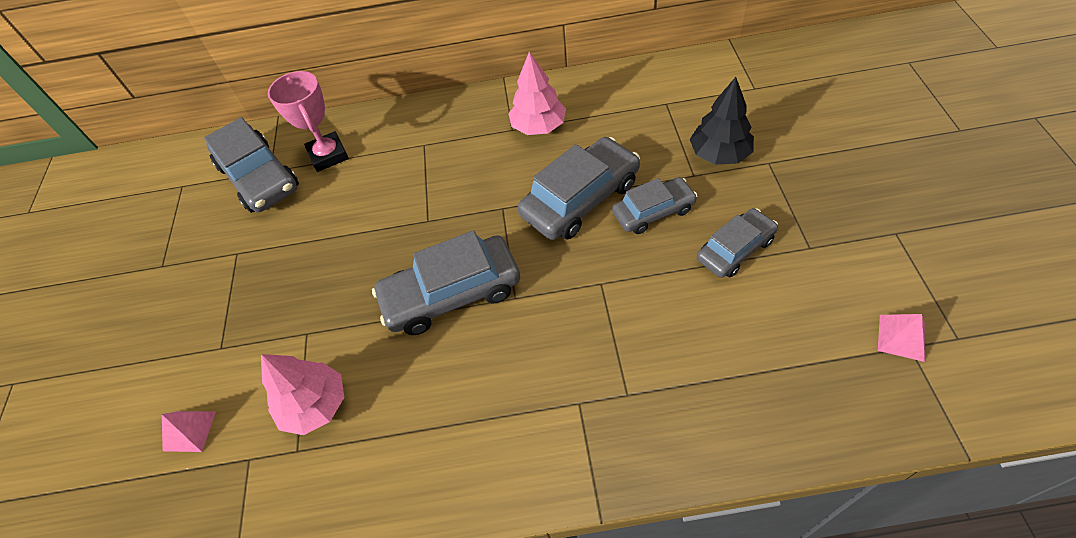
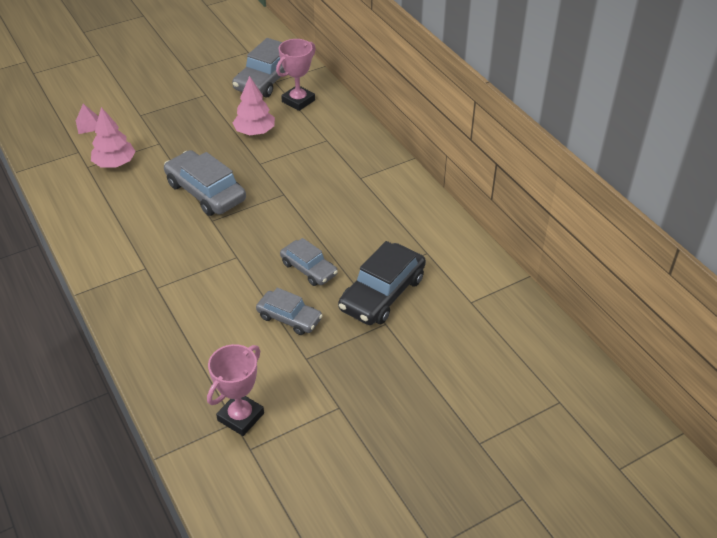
camera: 60 degrees right, 10 degrees down
pink tree [508,52,566,135] -> pink tree moved to [233,76,275,135]
grey car [518,137,640,240] -> none
black tree [690,77,754,165] -> black car [338,241,426,325]
pink pyramid [878,314,925,362] -> pink trophy [207,344,264,436]

